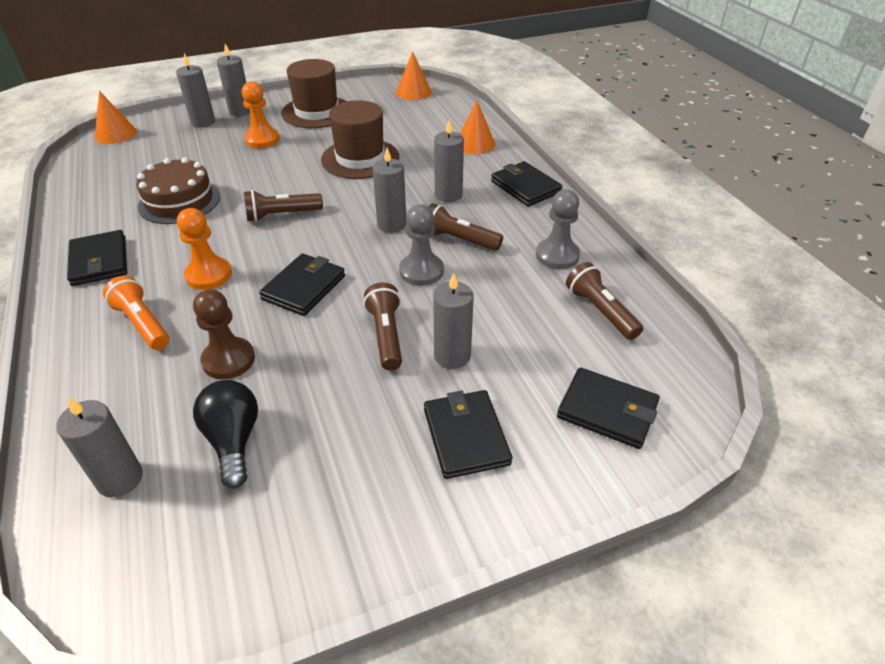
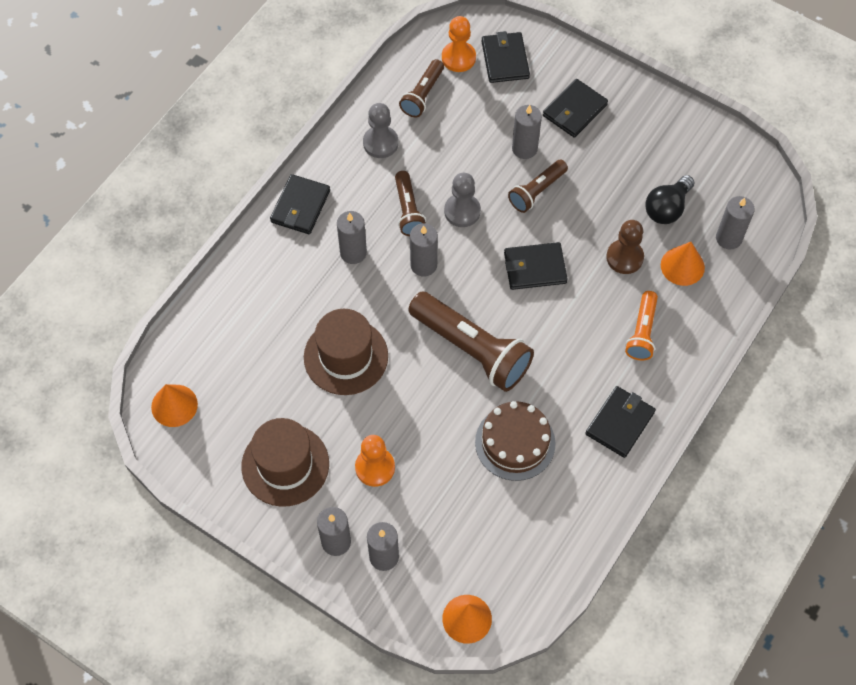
camera: 125 degrees left, 20 degrees up
orange pawn [177,208,232,290] -> orange pawn moved to [442,16,476,72]
brown flashlight [244,190,323,222] -> brown flashlight [408,292,534,392], size x1.82
orange cone [460,101,496,154] -> orange cone moved to [661,242,705,286]

